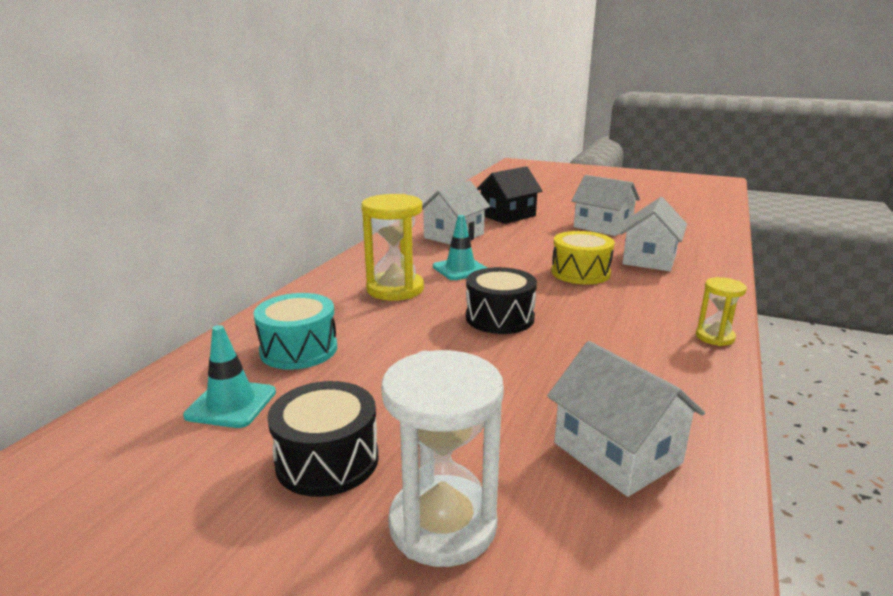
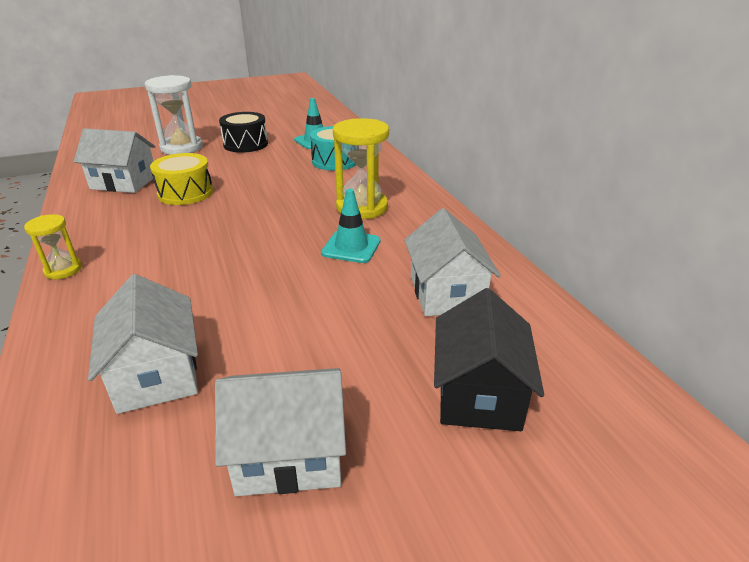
camera: 135 degrees right, 10 degrees up
black drum [466,267,537,334] -> none
yellow drum [551,231,615,284] -> yellow drum moved to [150,153,213,205]

